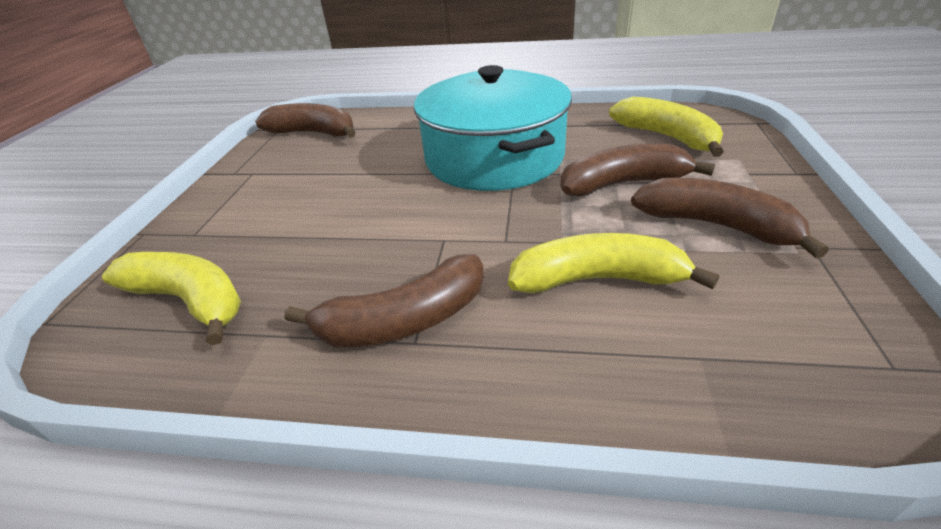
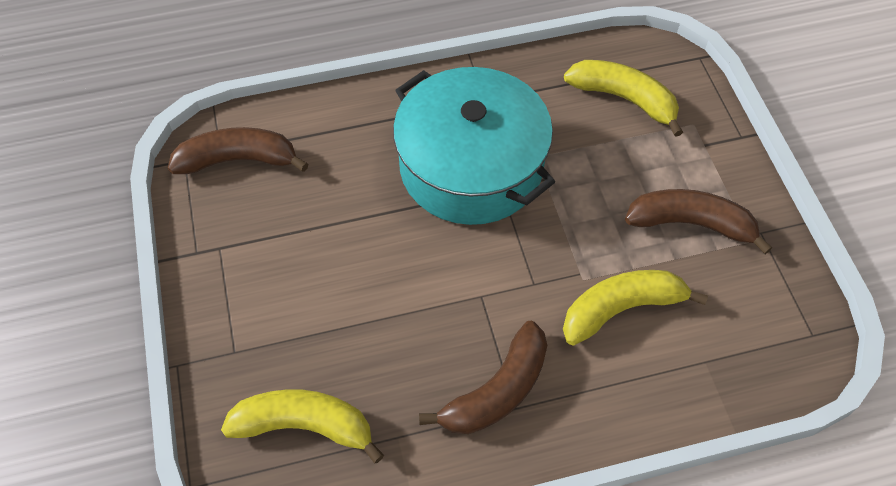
camera: 25 degrees left, 20 degrees up
brown banana [560,144,715,196] -> none

